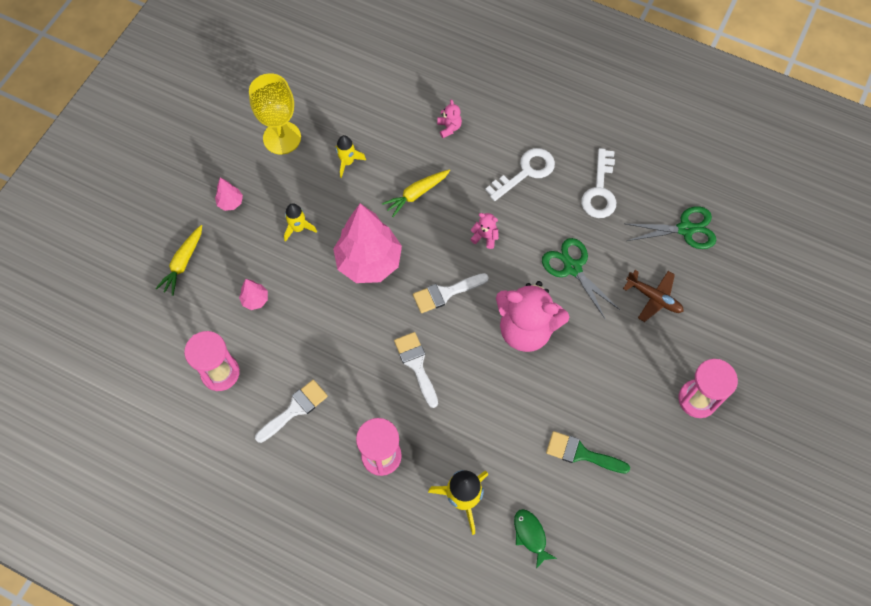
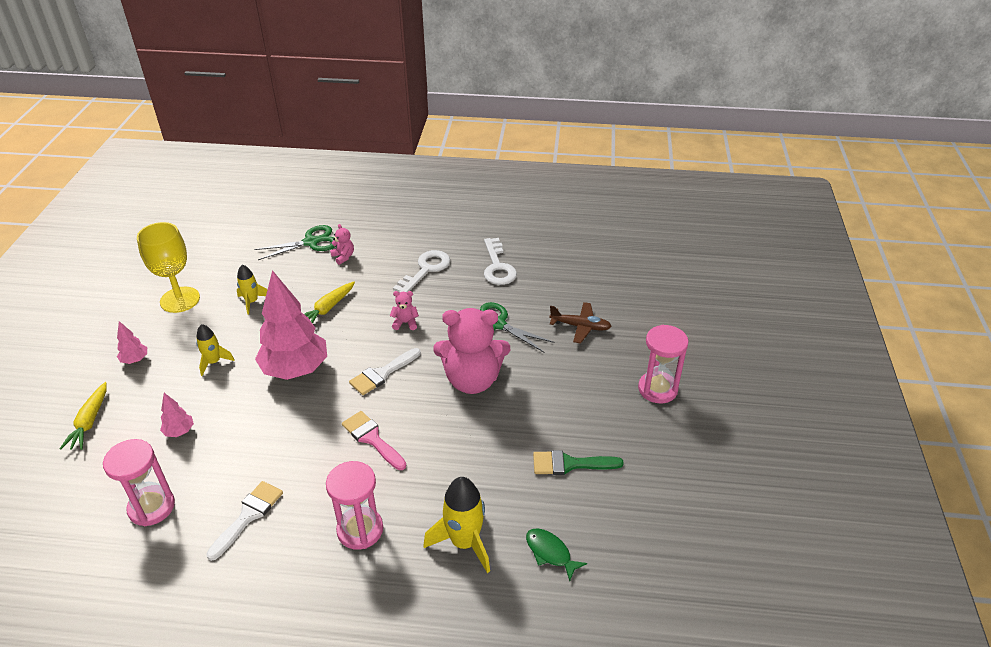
camera: 20 degrees left, 25 degrees down
white brush [394,332,438,408] -> pink brush [342,411,406,470]
green scissors [626,206,716,249] -> green scissors moved to [254,225,336,260]

